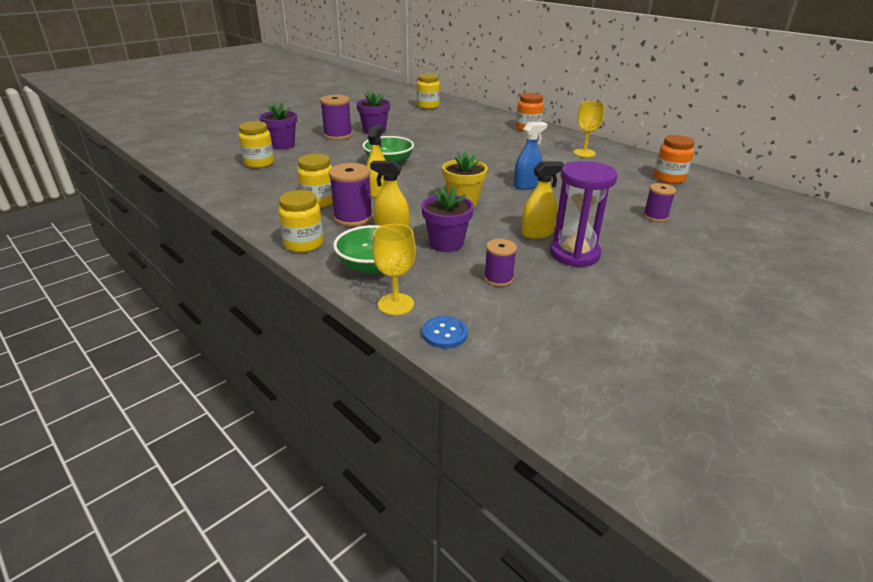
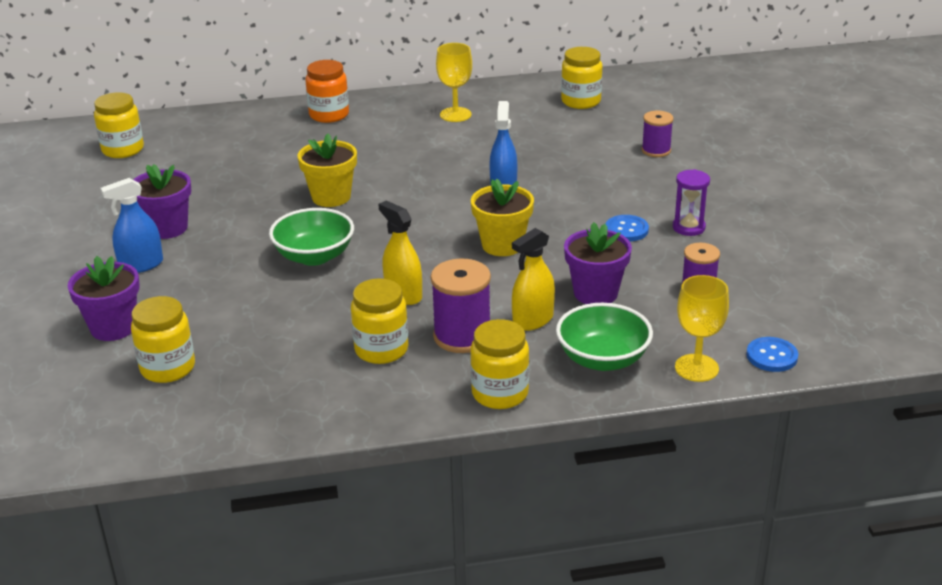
camera: 55 degrees left, 0 degrees up
purple spool [320,95,352,140] -> blue spray bottle [101,178,163,273]
yellow spray bottle [521,161,565,239] -> blue button [606,215,649,241]
purple hourglass [550,161,617,267] -> purple hourglass [673,169,710,236], size x0.55
orange jar [654,135,695,184] -> yellow jar [561,47,602,109]
none -> yellow flower pot [298,134,357,207]

